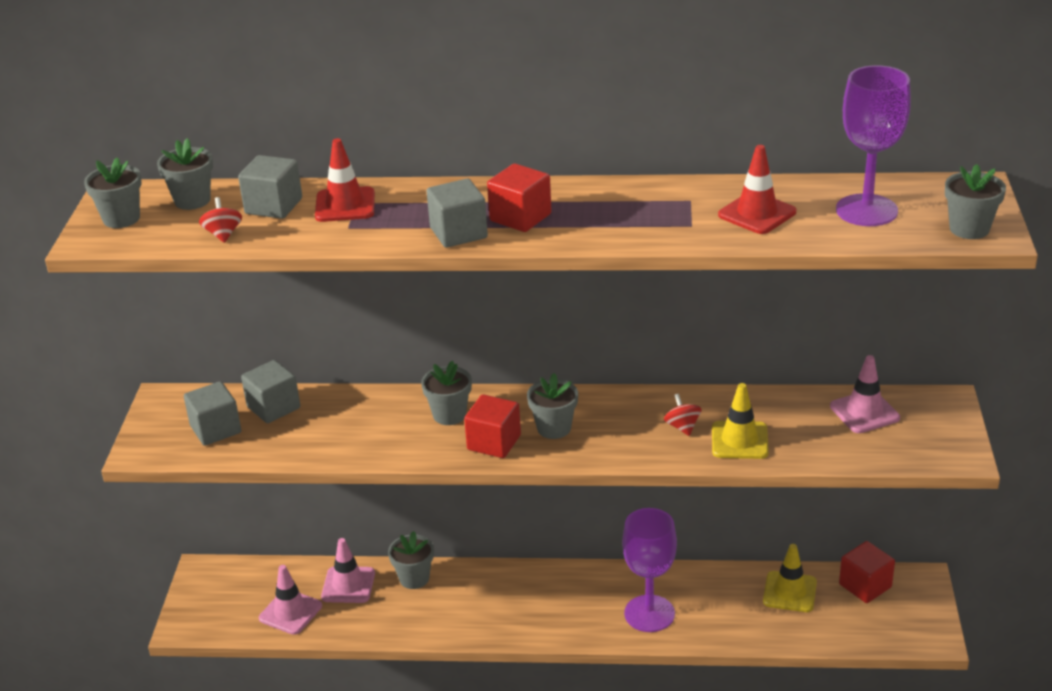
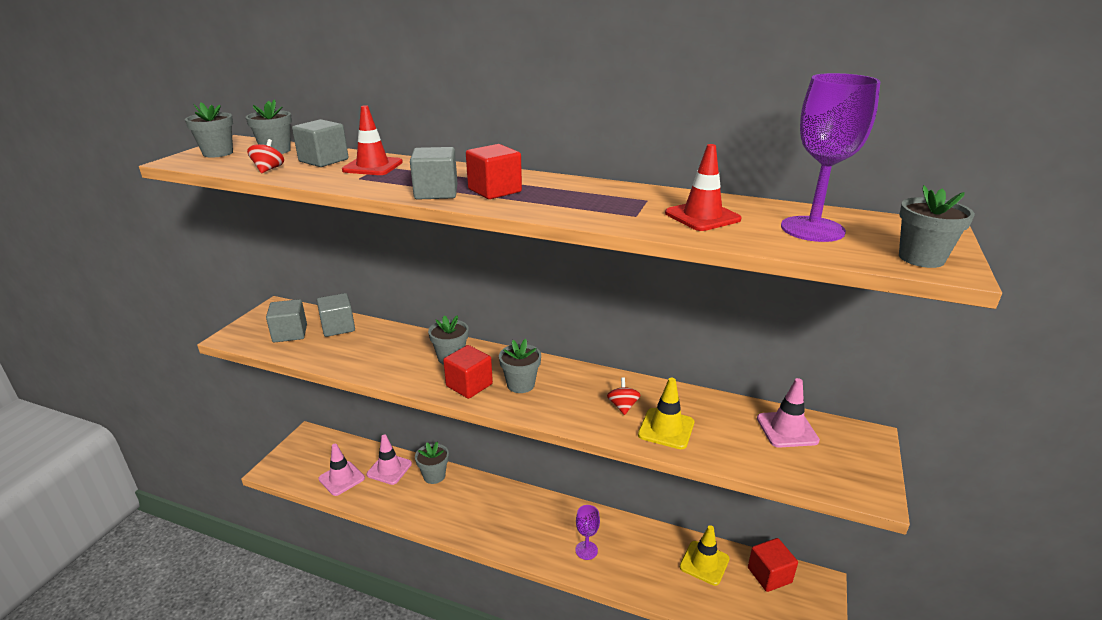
camera: 15 degrees right, 5 degrees down
purple goblet [622,508,677,632] -> purple goblet [575,505,600,560], size x0.56

